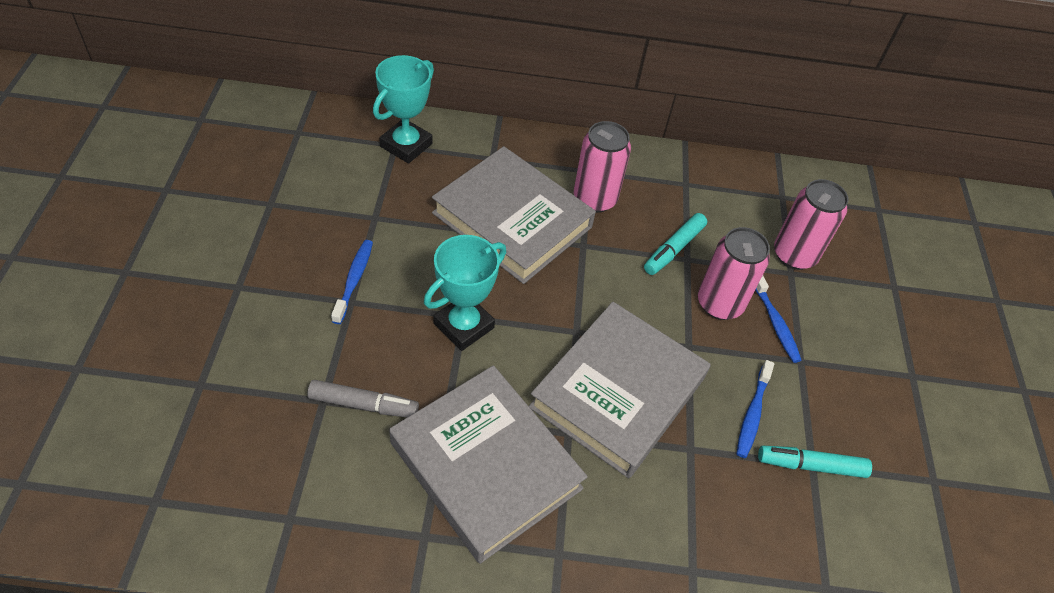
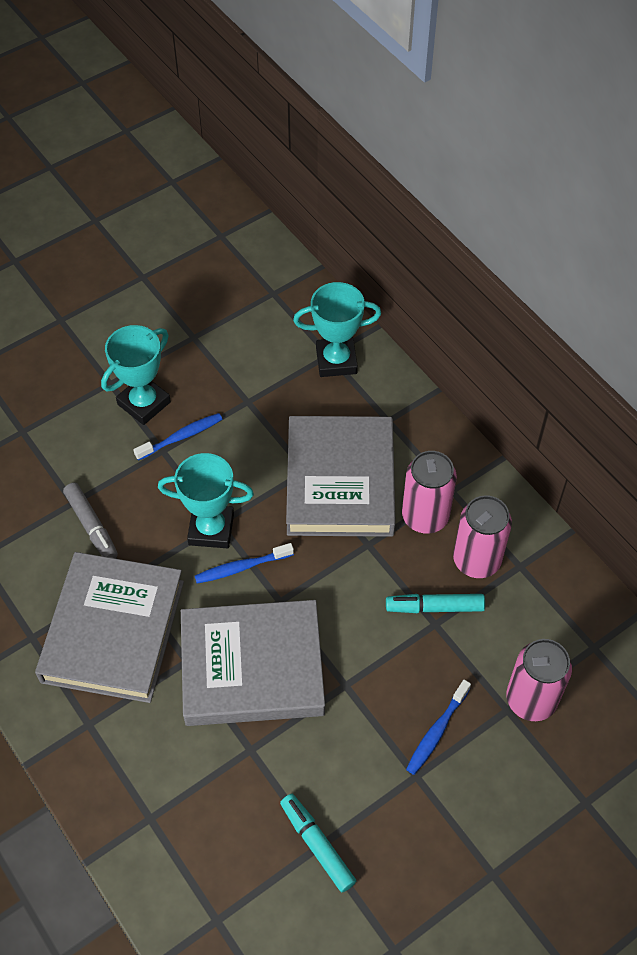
camera: 55 degrees right, 5 degrees up
pink can [698,227,770,320] -> pink can moved to [453,495,512,578]
blue toothbrush [736,360,774,458] -> blue toothbrush moved to [195,543,294,584]
none -> turquoise trophy [101,325,171,425]

